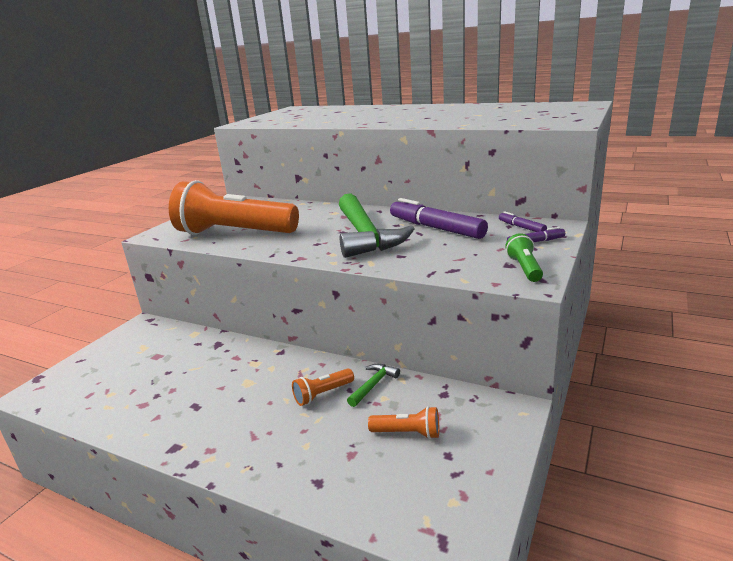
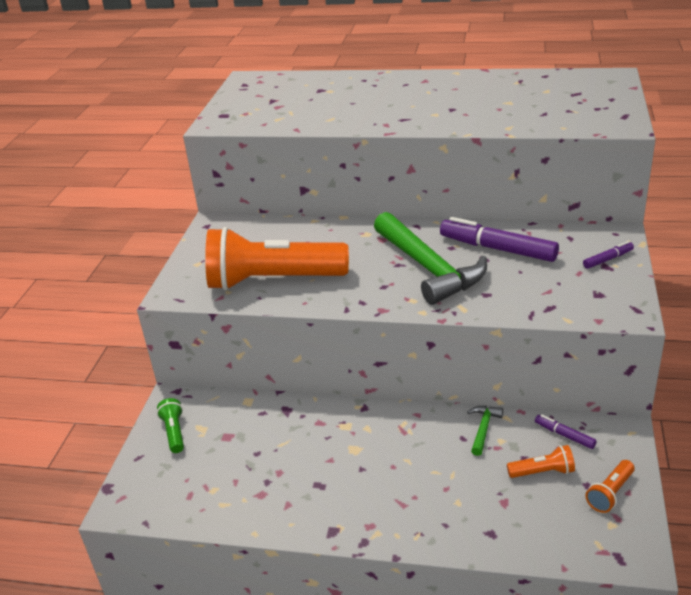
camera: 15 degrees left, 10 degrees up
orange flashlight [292,369,354,406] -> orange flashlight moved to [585,460,635,513]
purple marker [499,211,547,232] -> purple marker moved to [535,414,597,449]
green flashlight [505,233,543,282] -> green flashlight moved to [157,398,184,453]

